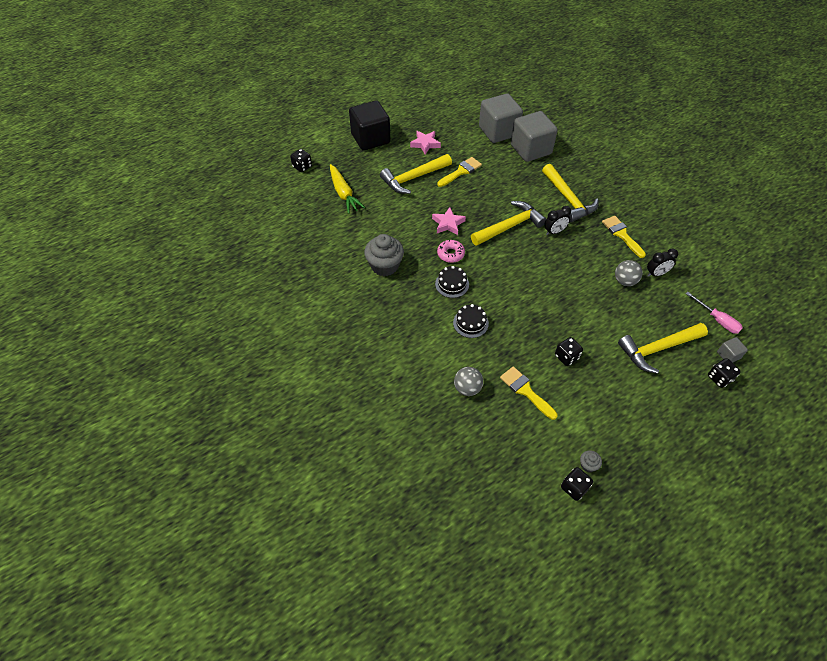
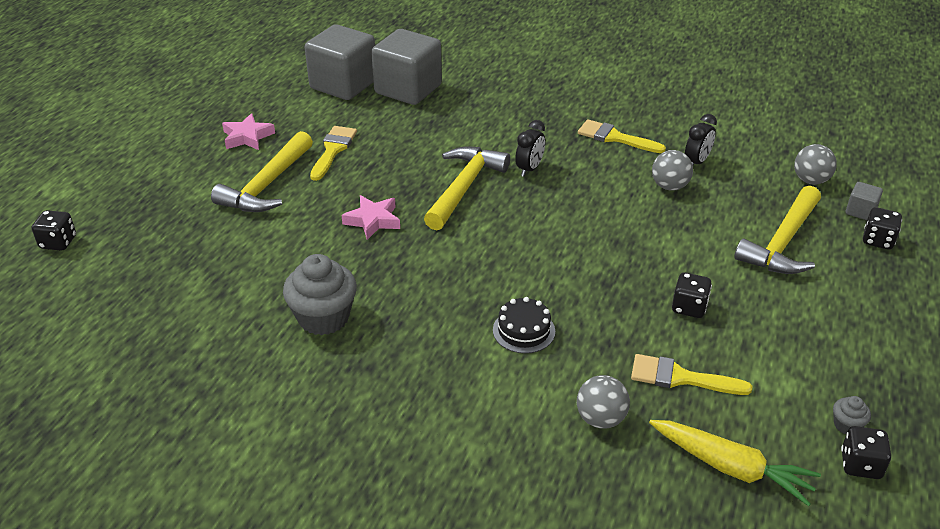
camera: 35 degrees left, 15 degrees down
yellow carrot [330,164,365,214] -> yellow carrot moved to [649,420,821,506]
black cube [349,100,391,151] -> none
black cake [435,266,469,298] -> none
pink donut [437,240,465,263] -> none
yellow hammer [542,164,599,222] -> none
pink screwdriver [686,292,743,334] -> grey ball [794,144,837,185]

